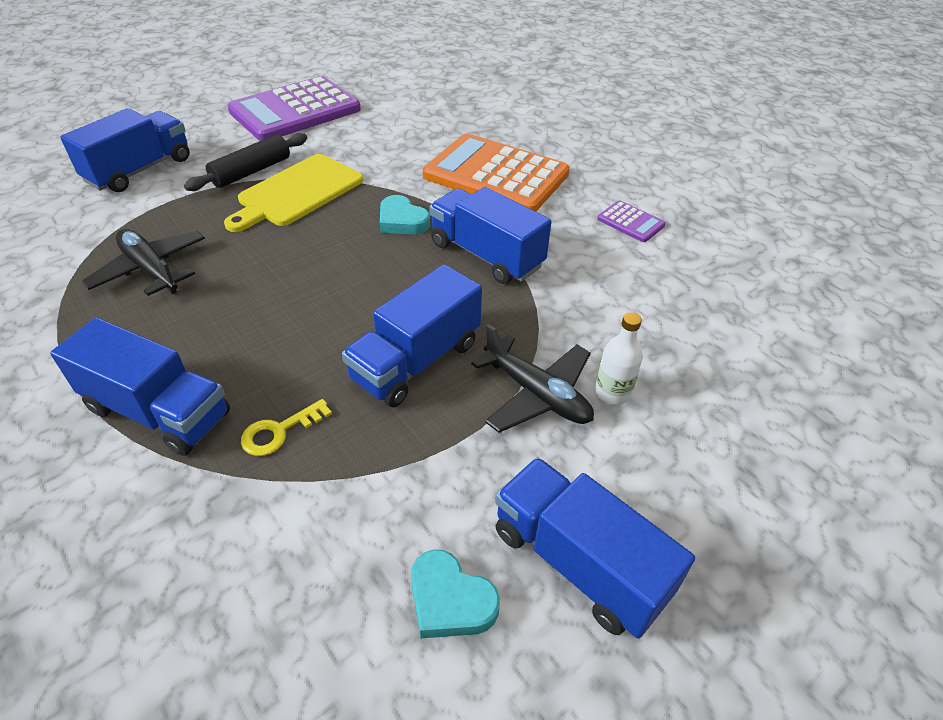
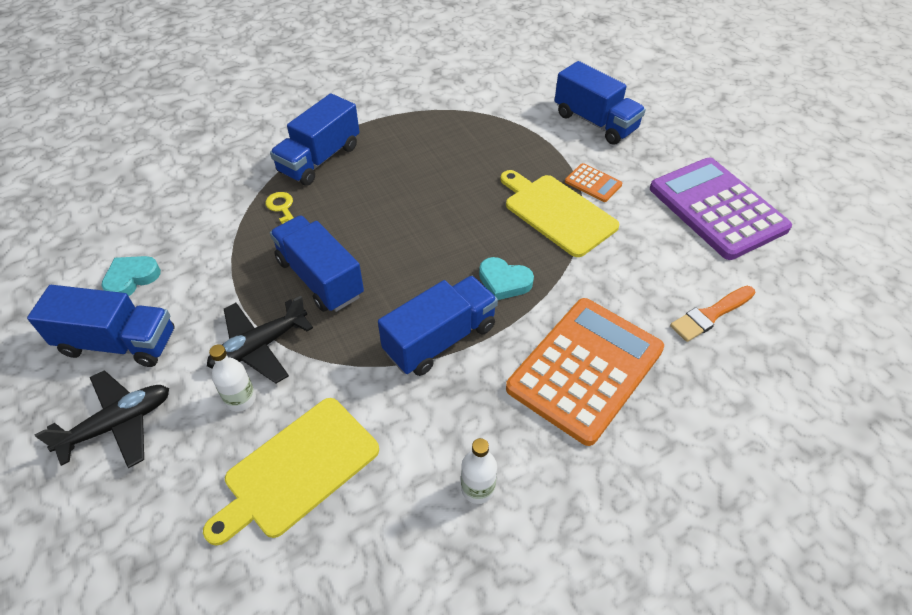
camera: 100 degrees right, 5 degrees up
black plane [82,229,205,296] -> black plane moved to [34,370,169,468]
black rolling pin [184,133,307,191] -> orange calculator [565,163,622,202]
turquoise heart [380,195,430,235] -> turquoise heart turned 120 degrees counterclockwise [479,257,534,300]
blue truck [495,457,695,638] -> blue truck turned 45 degrees clockwise [27,285,174,367]
purple calculator [597,200,666,242] -> white bottle [461,438,497,504]
none -> yellow cutting board [203,398,379,546]
none -> orange brush [670,286,755,342]

